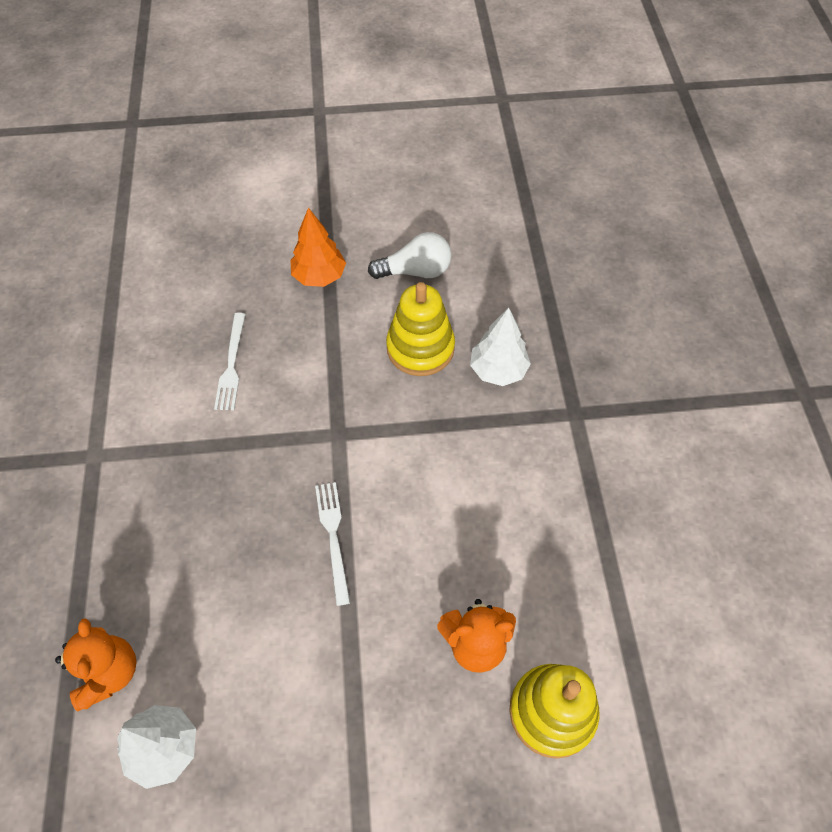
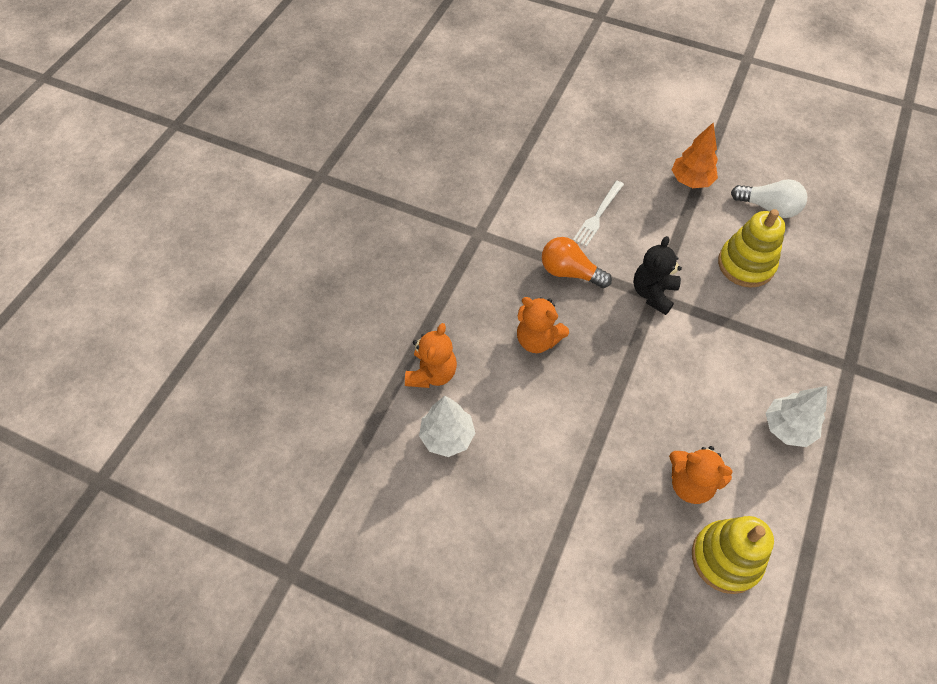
camera: 30 degrees right, 0 degrees up
white fork [315,482,350,606] -> none
white tree [470,308,531,386] -> white tree moved to [766,386,827,447]
none -> orange teddy bear [517,297,569,353]
none -> orange light bulb [542,237,612,288]
none -> black teddy bear [633,236,682,315]

